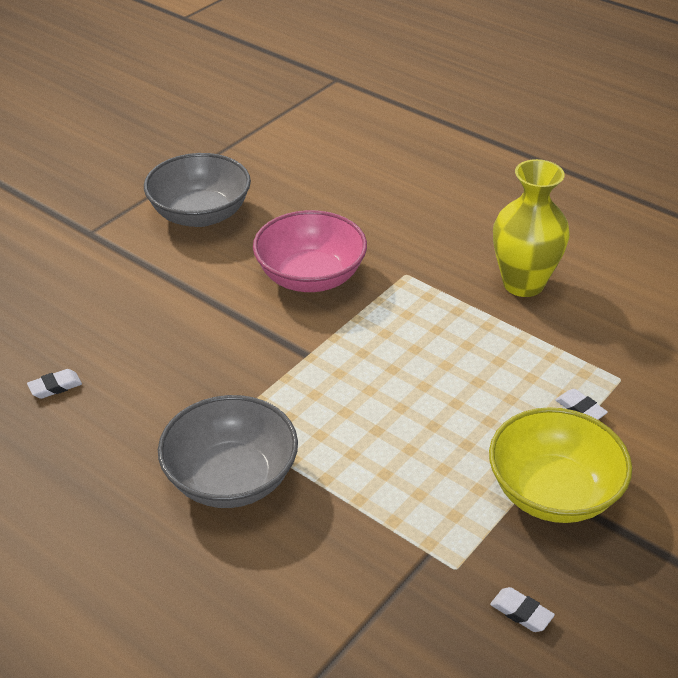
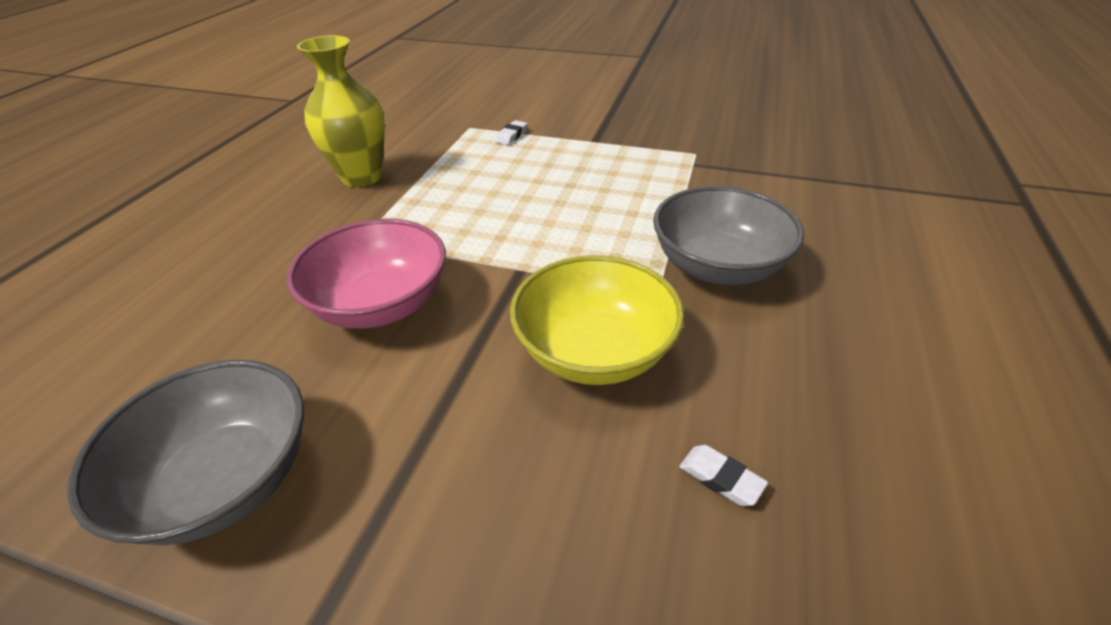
camera: 110 degrees left, 0 degrees up
yellow bowl [489,407,632,523] -> yellow bowl moved to [510,255,684,385]
white eraser [490,587,555,632] -> none

